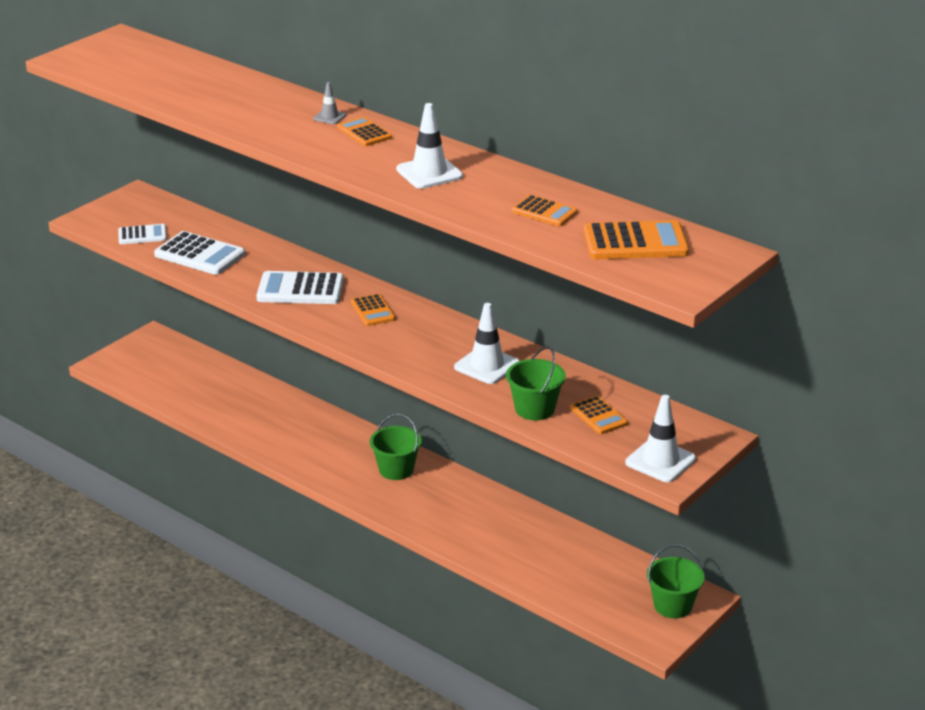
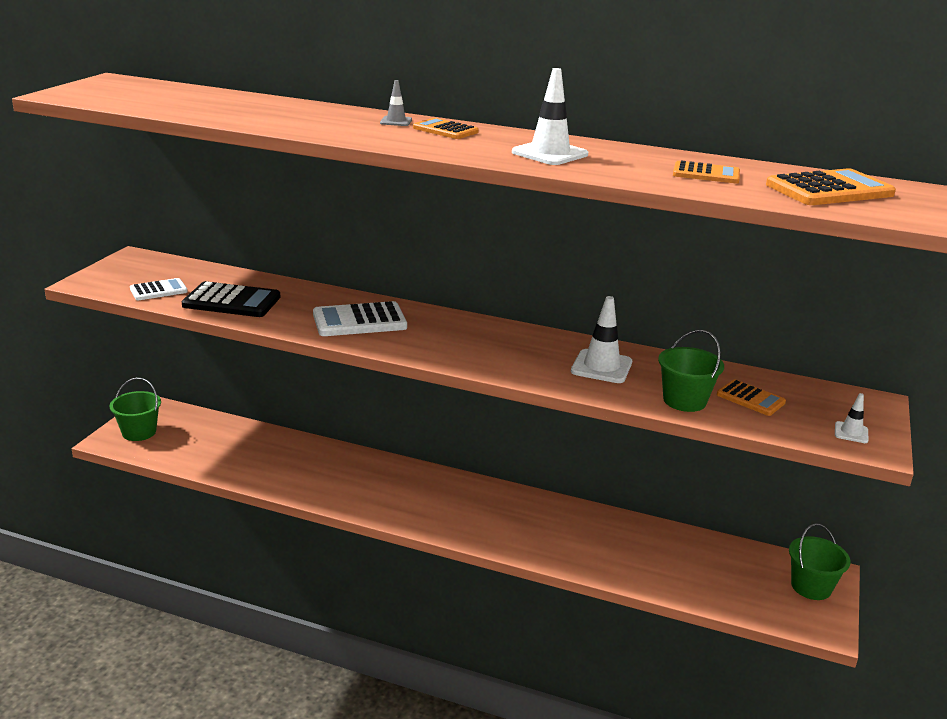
camera: 20 degrees left, 5 degrees down
white calculator [154,231,245,275] -> black calculator [181,281,280,317]
orange calculator [351,294,395,326] -> none
green bucket [370,414,422,480] -> green bucket moved to [110,378,161,441]
white traffic cone [625,395,696,482] -> white traffic cone [835,393,868,443], size x0.53

